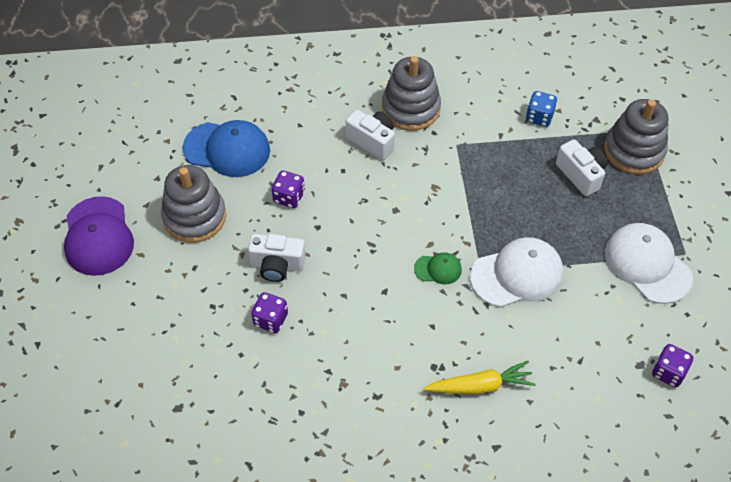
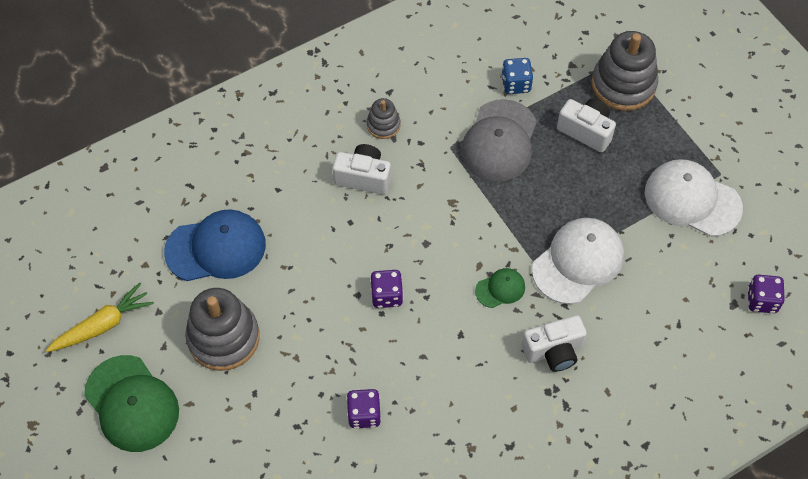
camera: 25 degrees left, 5 degrees up
purple cap [64,196,134,276] -> green cap [84,355,179,452]
white camera [248,234,306,282] -> white camera moved to [521,315,587,372]
purple dice [272,170,305,208] -> purple dice moved to [371,270,403,308]
grey stacking toy [382,56,441,131] -> grey stacking toy [367,98,400,139], size x0.51
yellow carrot [424,361,535,394] -> yellow carrot moved to [46,283,154,352]
none -> grey cap [461,99,537,182]

